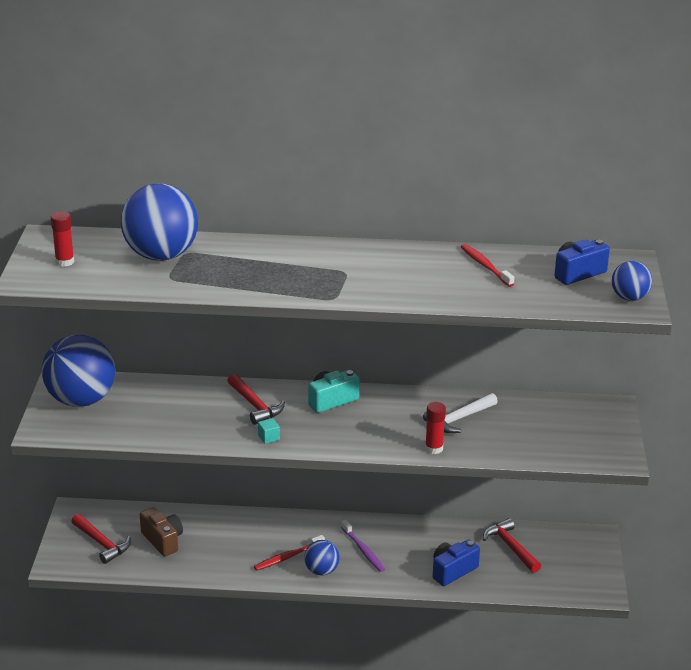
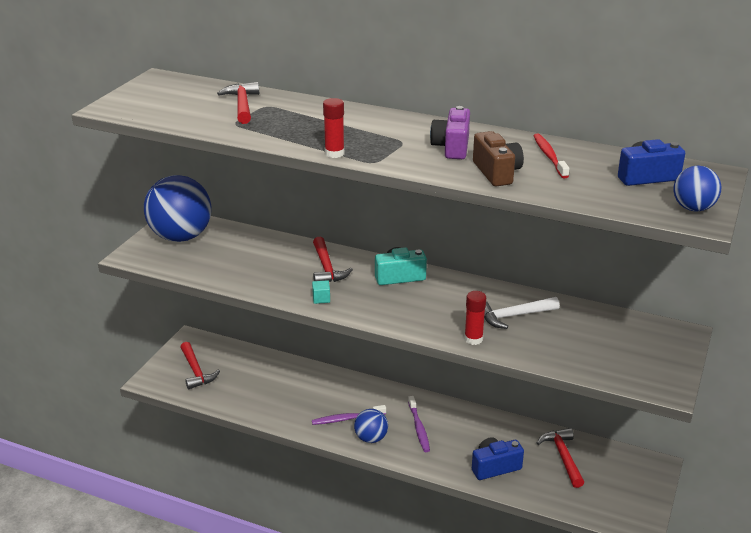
camera: 20 degrees right, 0 degrees up
red glue stick [51,211,74,267] -> red glue stick moved to [323,98,344,158]
blue ball [121,183,198,261] -> red hammer [217,82,259,124]
brown camera [140,507,183,557] -> brown camera moved to [473,131,524,186]
red toothbrush [254,535,325,571] -> purple toothbrush [312,405,386,425]
none -> purple camera [430,106,470,159]

